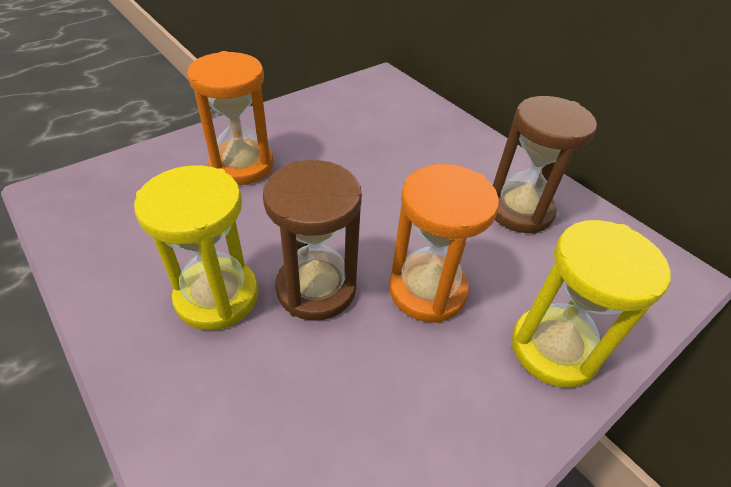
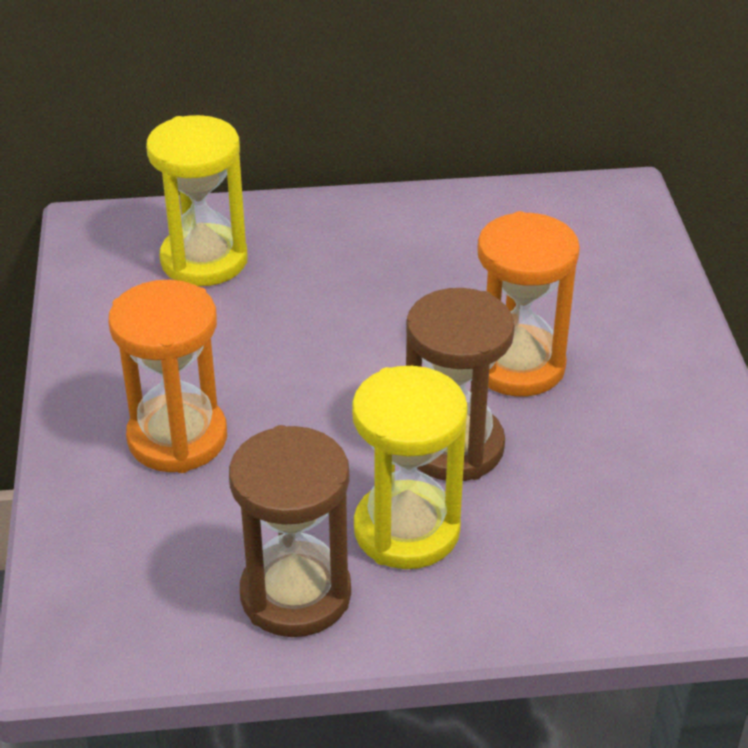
camera: 55 degrees left, 5 degrees down
brown hourglass [493,96,597,234] -> brown hourglass moved to [229,425,351,637]
yellow hourglass [512,220,671,388] -> yellow hourglass moved to [146,115,247,286]

